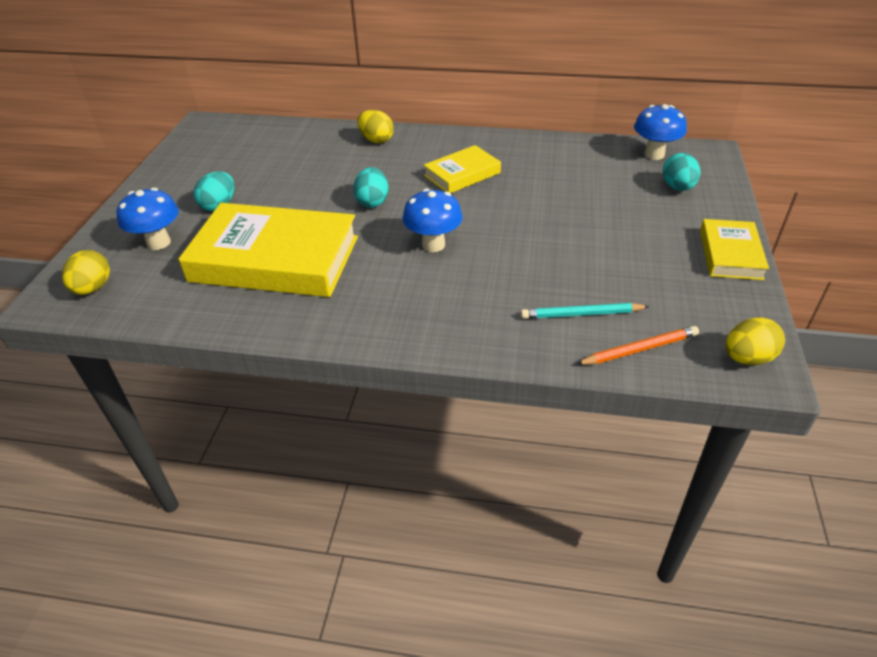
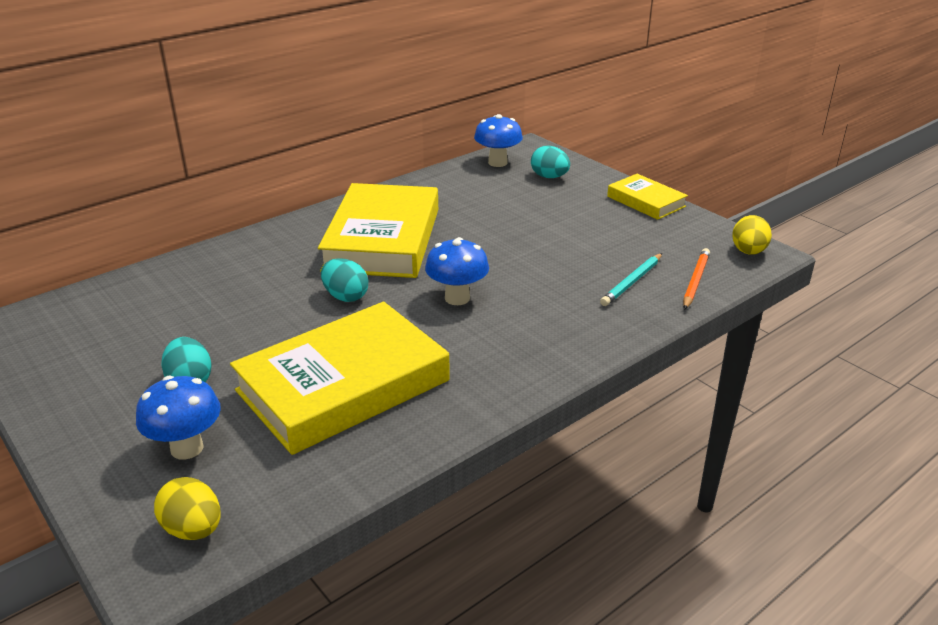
camera: 50 degrees left, 10 degrees down
yellow egg [358,110,394,143] -> none
yellow book [424,145,501,193] -> yellow book [318,183,438,278], size x1.95

